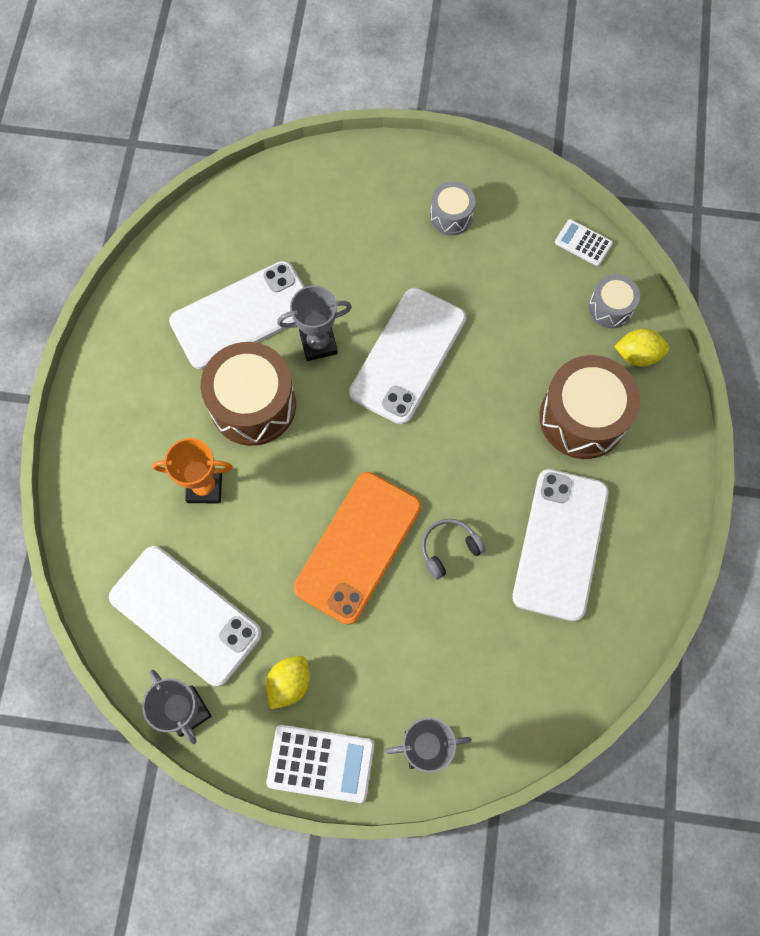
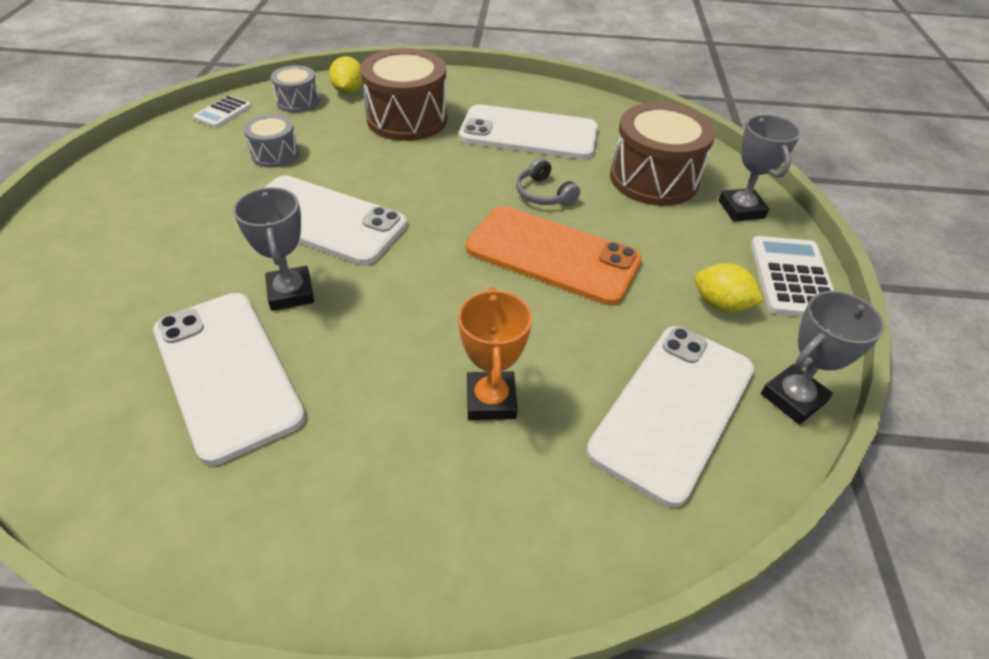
camera: 95 degrees left, 25 degrees down
brown drum [201,342,296,446] -> brown drum moved to [610,102,716,206]
grey drum [430,182,475,235] -> grey drum moved to [244,114,299,168]

